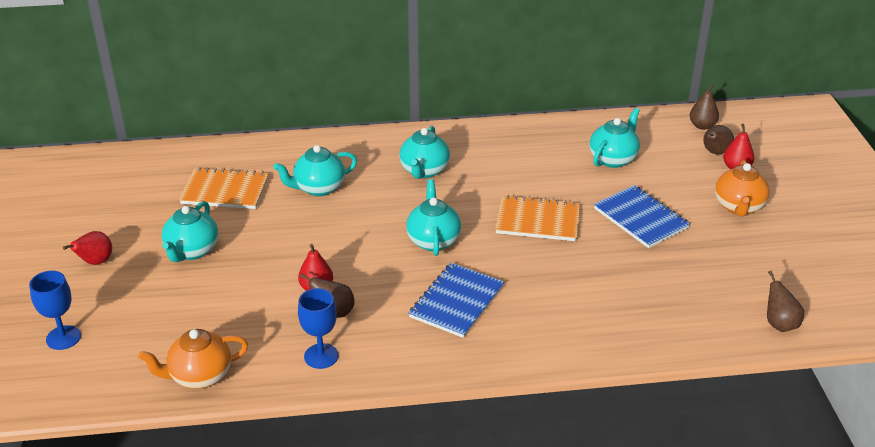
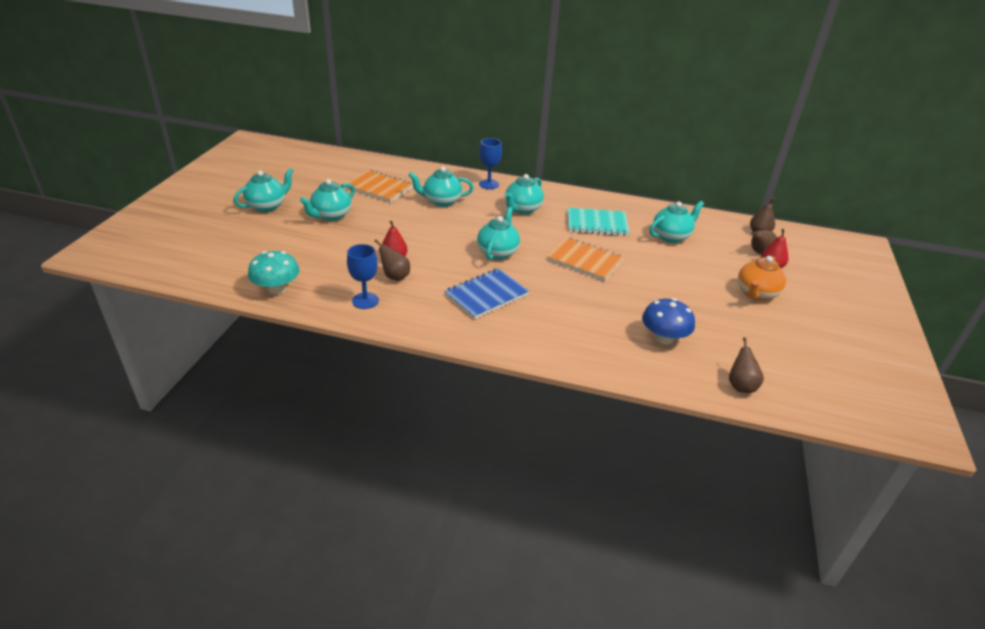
camera: 20 degrees right, 0 degrees up
blue goblet [29,271,81,350] -> blue goblet moved to [479,138,502,189]
red pear [63,231,112,265] -> turquoise teapot [233,168,294,212]
orange teapot [138,329,248,389] -> turquoise mushroom [248,251,299,294]
blue notebook [594,185,690,248] -> none
none -> turquoise notebook [568,208,629,236]
none -> blue mushroom [642,298,695,344]

